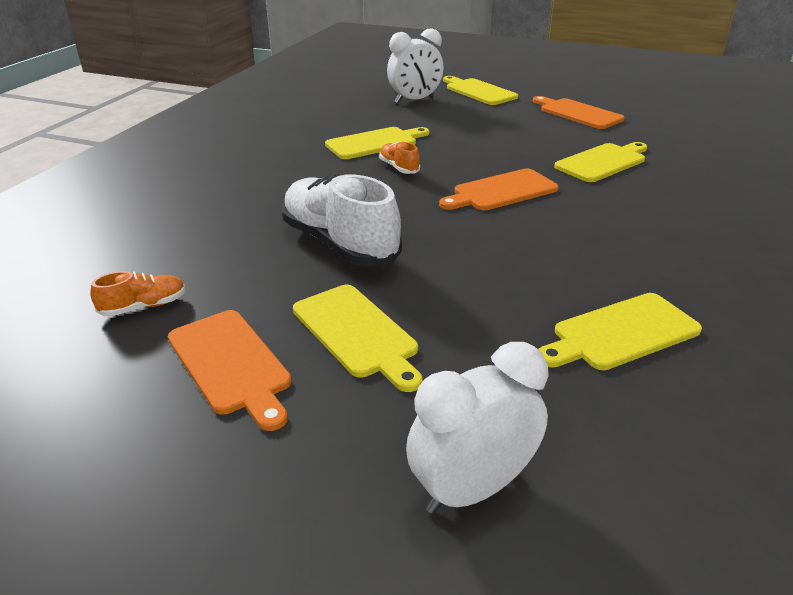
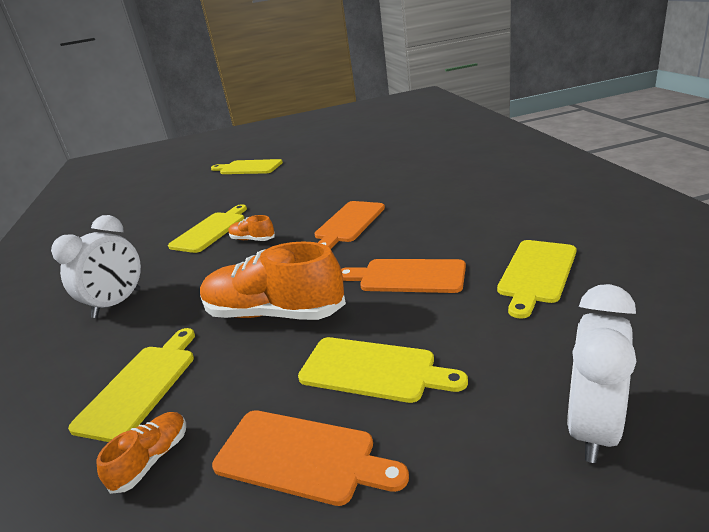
camera: 30 degrees left, 5 degrees down
white shoe [282,174,402,267] -> orange shoe [200,241,346,320]
white clock [387,28,444,103] -> white clock moved to [51,215,141,318]
orange cutting board [533,96,625,129] -> orange cutting board moved to [341,259,466,293]
yellow cutting board [554,142,647,182] -> yellow cutting board moved to [68,328,195,442]

